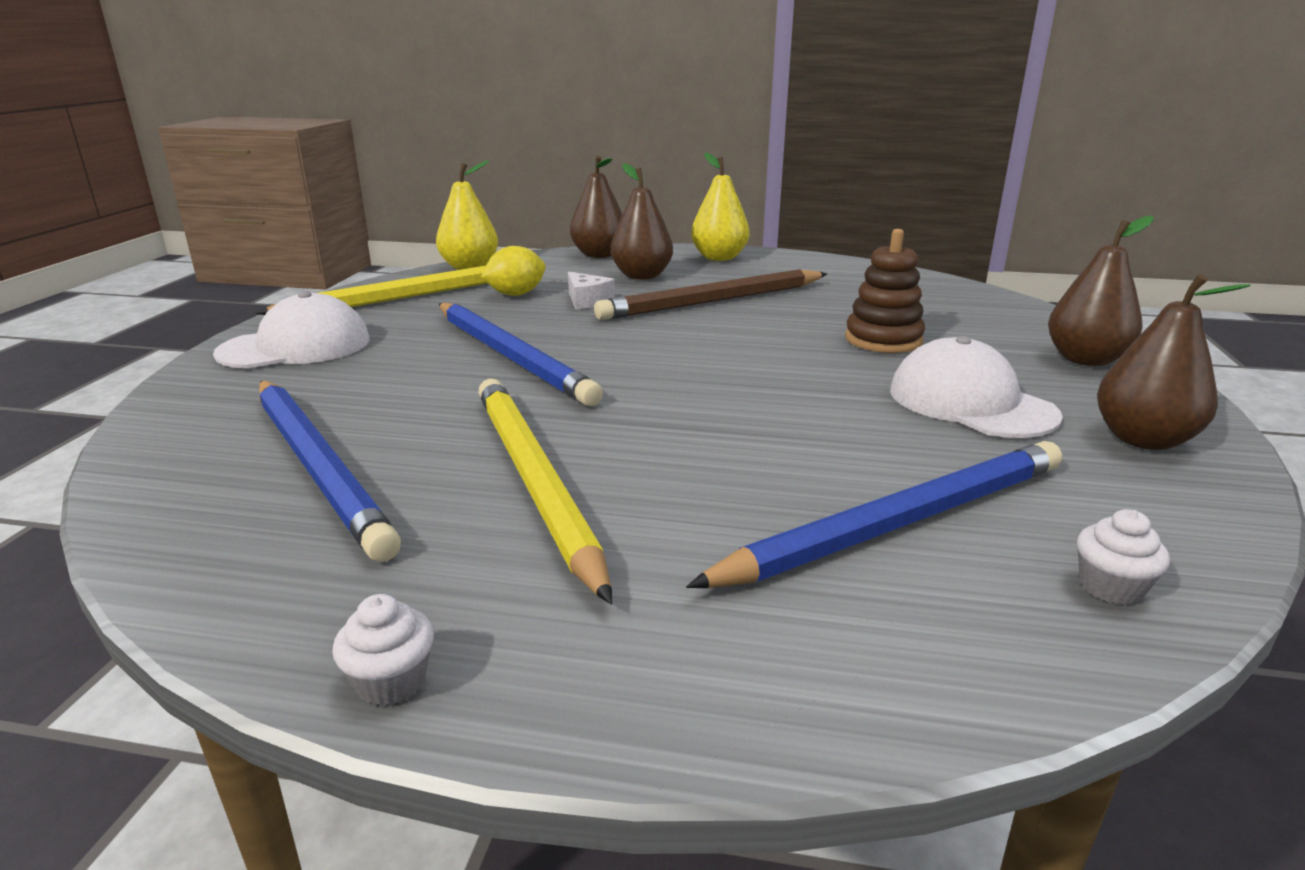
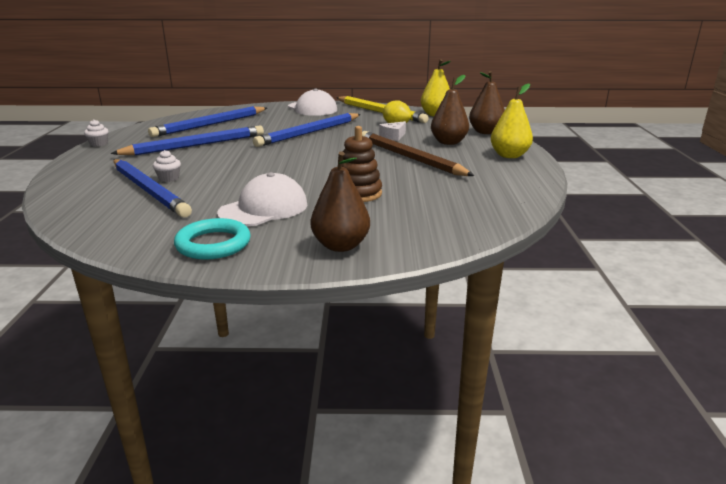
camera: 80 degrees right, 0 degrees up
yellow pencil [478,379,612,604] -> blue pencil [110,125,264,156]
white cupcake [1077,509,1170,605] -> white cupcake moved to [153,150,181,182]
brown pear [1097,274,1251,450] -> turquoise ring [174,218,251,260]

